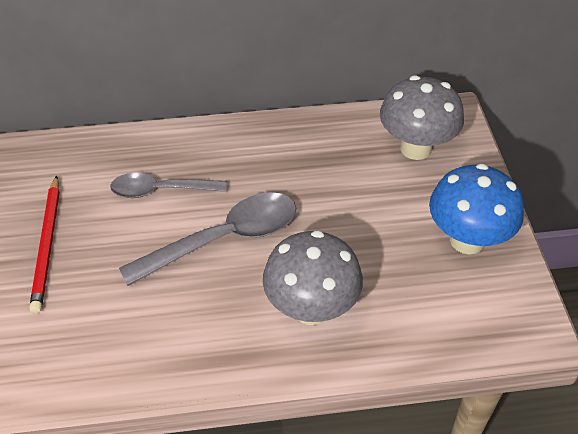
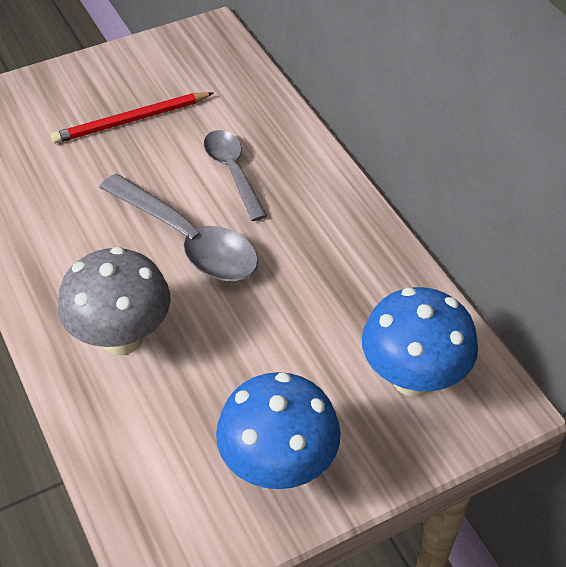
camera: 70 degrees right, 0 degrees up
grey mushroom [380,75,464,160] -> blue mushroom [362,287,478,397]

